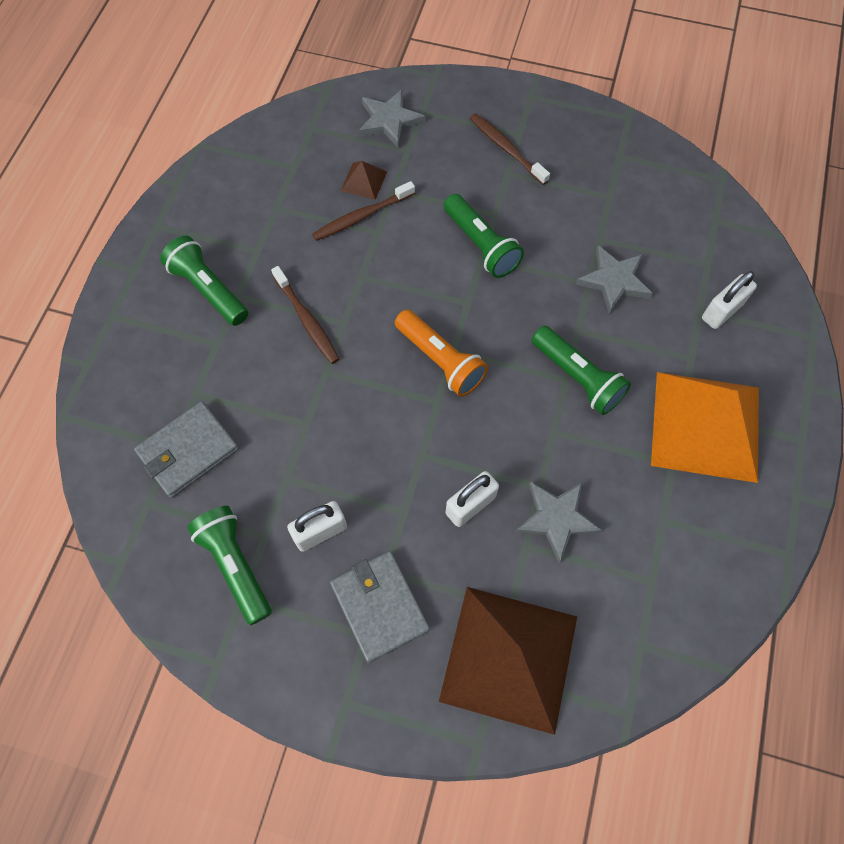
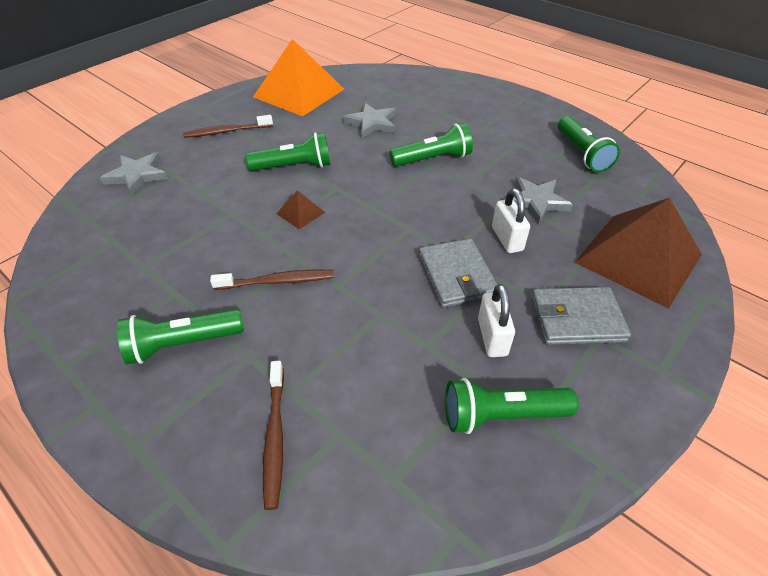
camera: 65 degrees left, 20 degrees down
grey wallet [134,401,239,498] -> grey wallet moved to [419,238,498,308]
brown toothbrush [312,181,415,241] -> brown toothbrush moved to [263,361,284,510]
brown pyramid [341,161,387,200] -> brown pyramid moved to [276,190,325,229]
orange flashlight [395,310,488,397] -> none
orange pyramid [651,372,759,483] -> orange pyramid moved to [253,39,344,116]
white padlock [702,271,757,329] -> none
none -> green flashlight [558,116,620,173]

